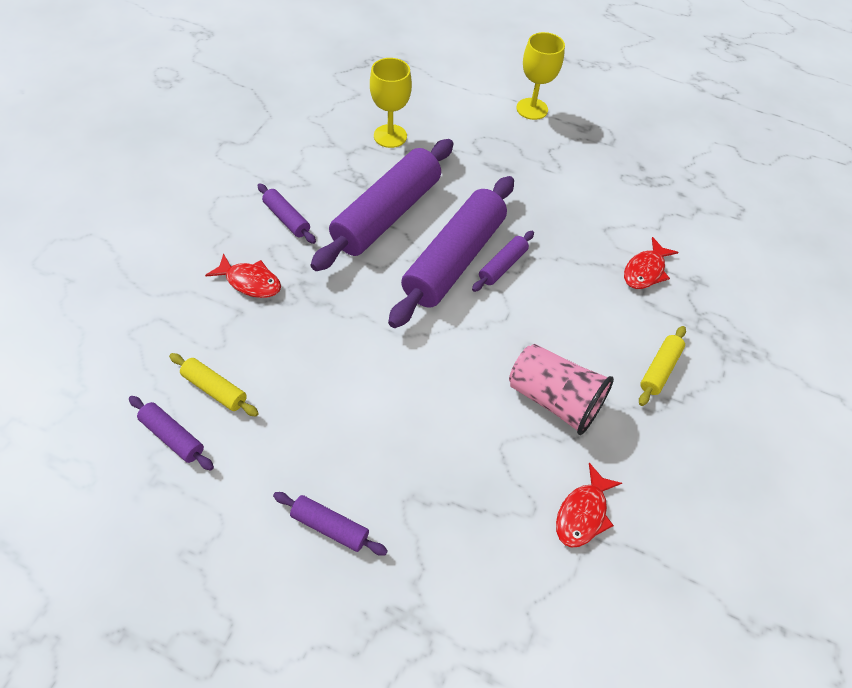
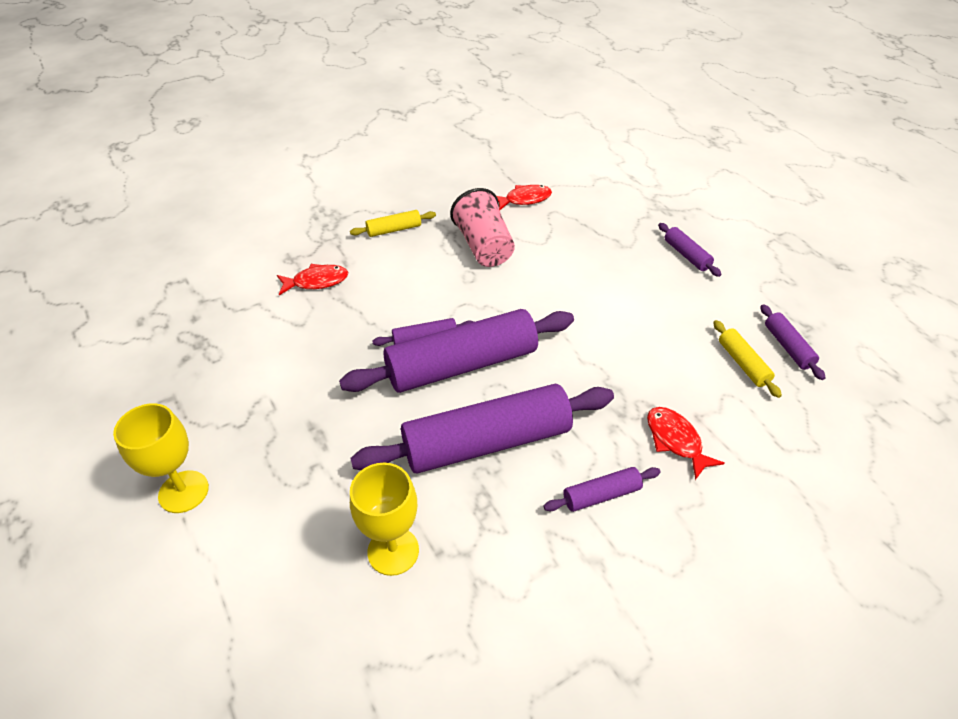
camera: 140 degrees left, 10 degrees down
purple rolling pin [257,183,316,244] -> purple rolling pin turned 75 degrees clockwise [543,467,661,512]

